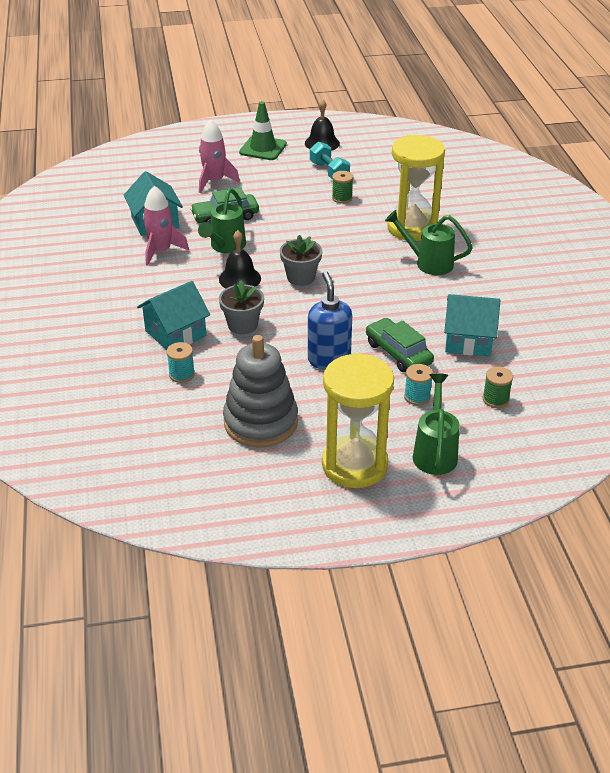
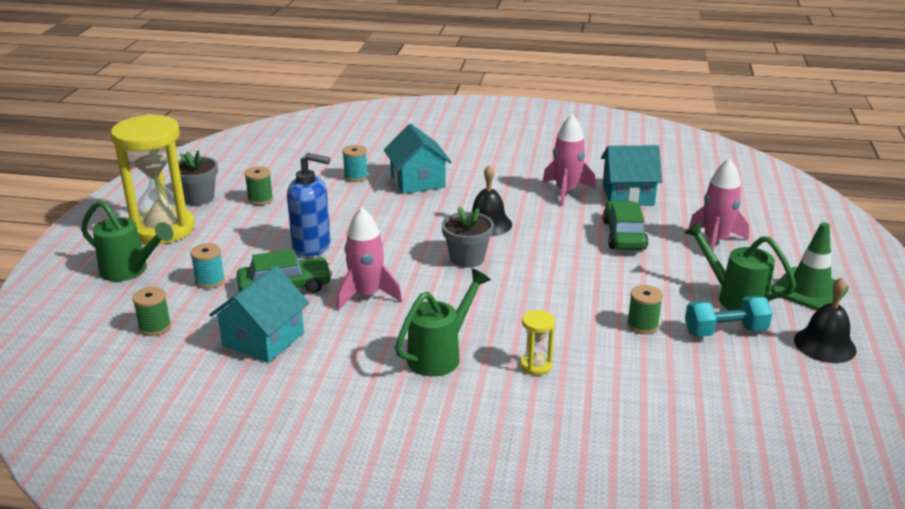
camera: 110 degrees right, 10 degrees down
green watering can [198,188,246,253] -> green watering can moved to [684,221,796,310]
grey flower pot [219,280,264,335] -> grey flower pot moved to [178,150,218,205]
grey stacking toy [223,335,298,447] -> green spool [244,166,273,205]
yellow hourglass [387,135,445,241] -> yellow hourglass [520,310,555,375], size x0.41
none -> pink rocket [336,207,403,311]

